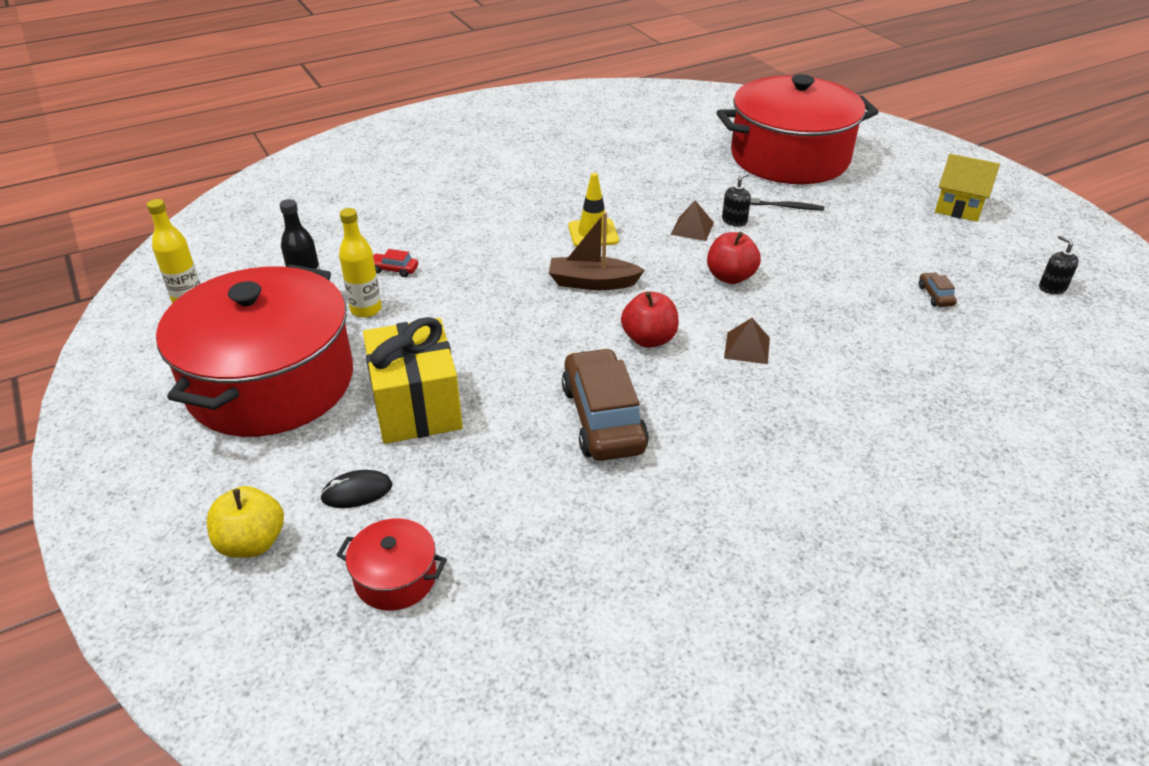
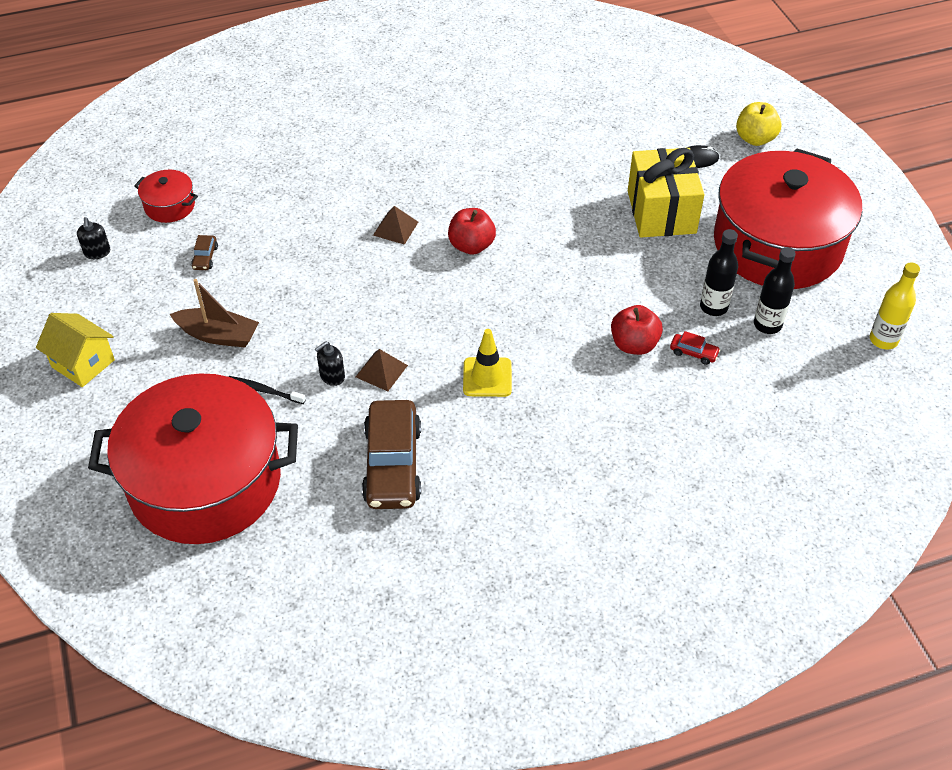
camera: 170 degrees left, 10 degrees up
red pot [337,518,447,611] -> red pot moved to [134,170,198,223]
yellow bottle [339,208,382,318] -> black bottle [700,229,738,316]
brown boat [549,212,645,290] -> brown boat moved to [170,279,259,347]
brown car [562,348,649,461] -> brown car moved to [362,400,421,509]
red apple [707,232,761,284] -> red apple moved to [611,305,663,355]

